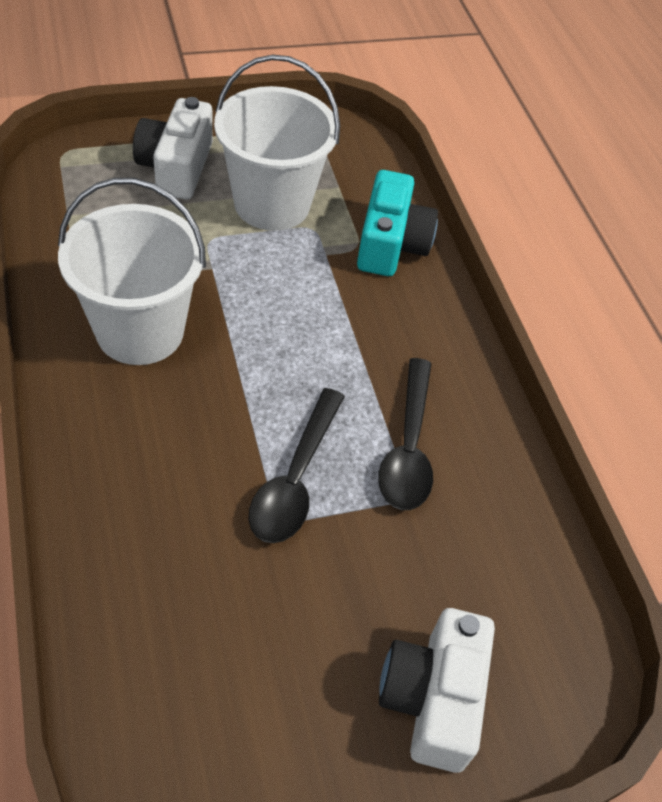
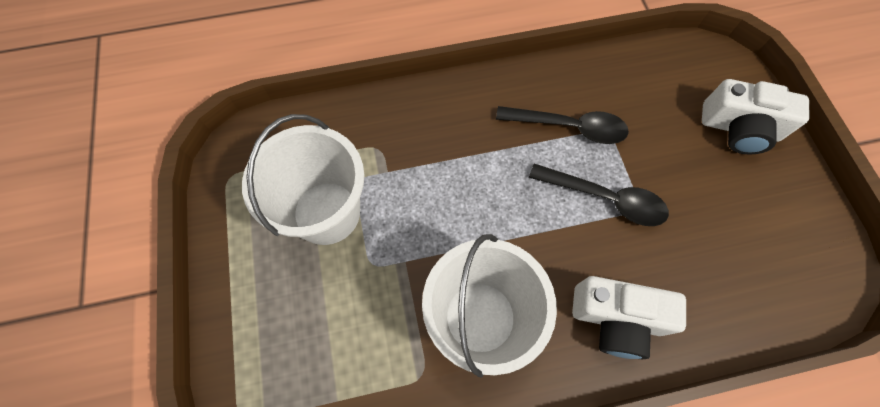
camera: 80 degrees left, 15 degrees up
white camera [133,97,213,200] -> white camera moved to [572,276,686,359]
turquoise camera [357,170,438,276] -> none

